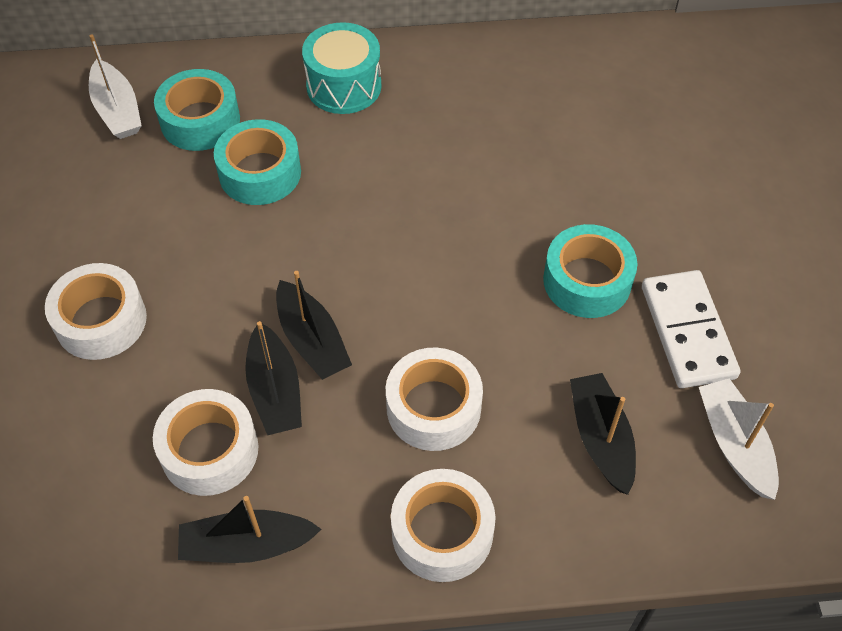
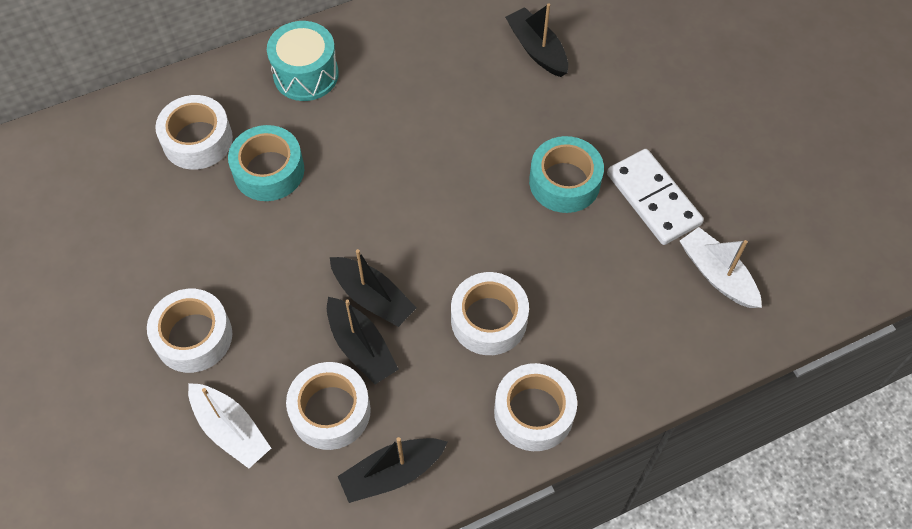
camera: 20 degrees left, 5 degrees up
white boat [89,35,142,139] -> white boat moved to [188,383,271,468]
turquoise tape [154,69,240,151] -> white tape [155,95,233,170]
black boat [570,373,636,495] -> black boat moved to [505,3,568,77]

